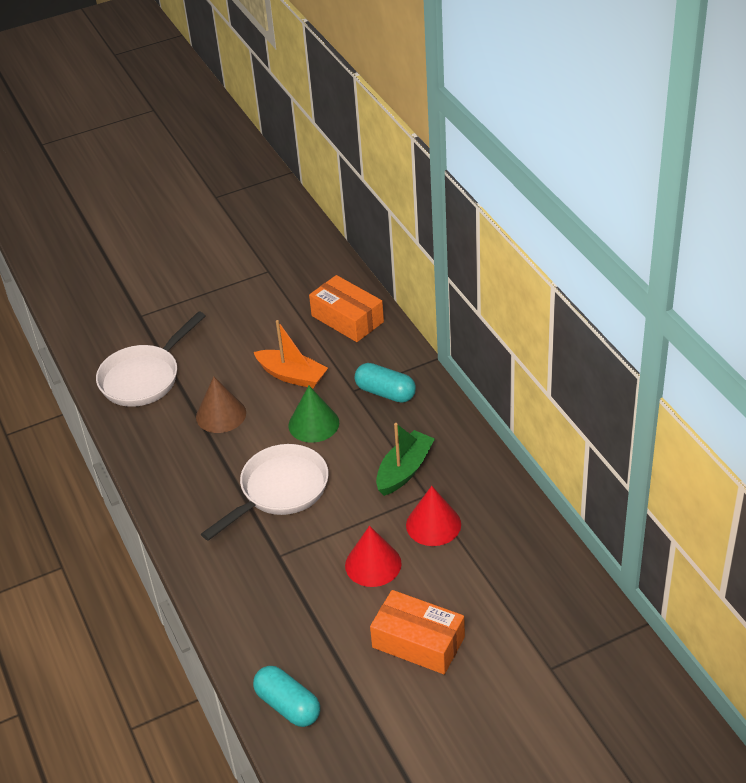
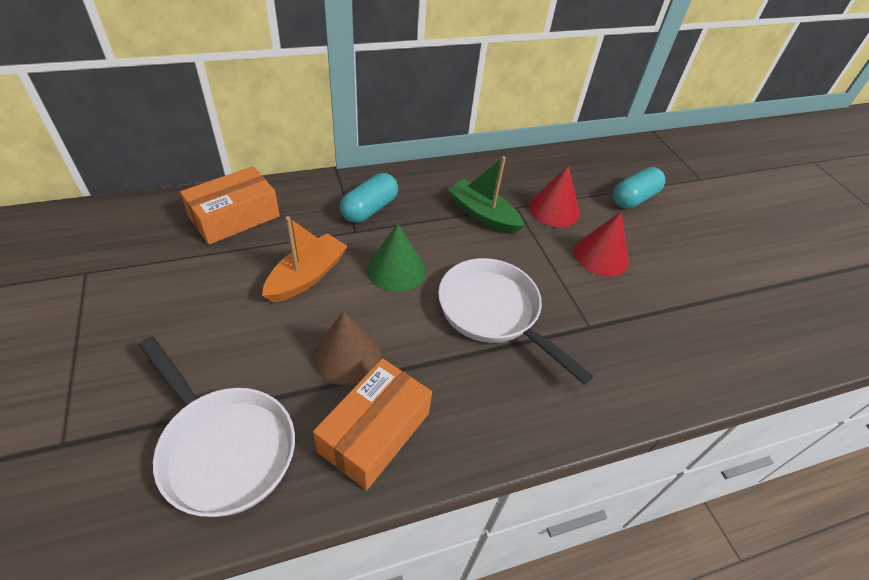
camera: 90 degrees left, 5 degrees up
turquoise capsule [253,666,320,727] -> turquoise capsule moved to [613,167,666,209]
orange box [370,590,465,674] -> orange box moved to [313,358,432,490]

